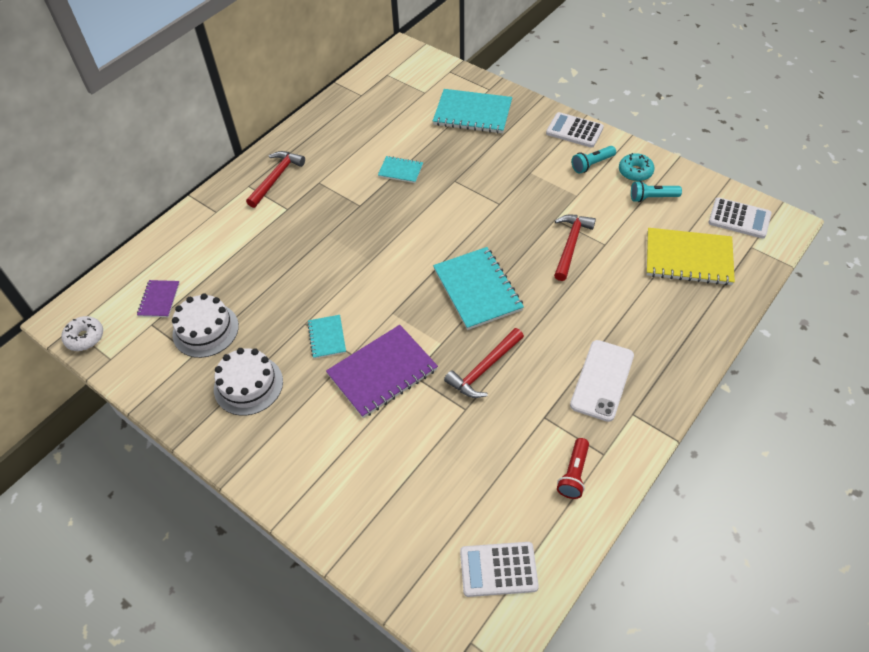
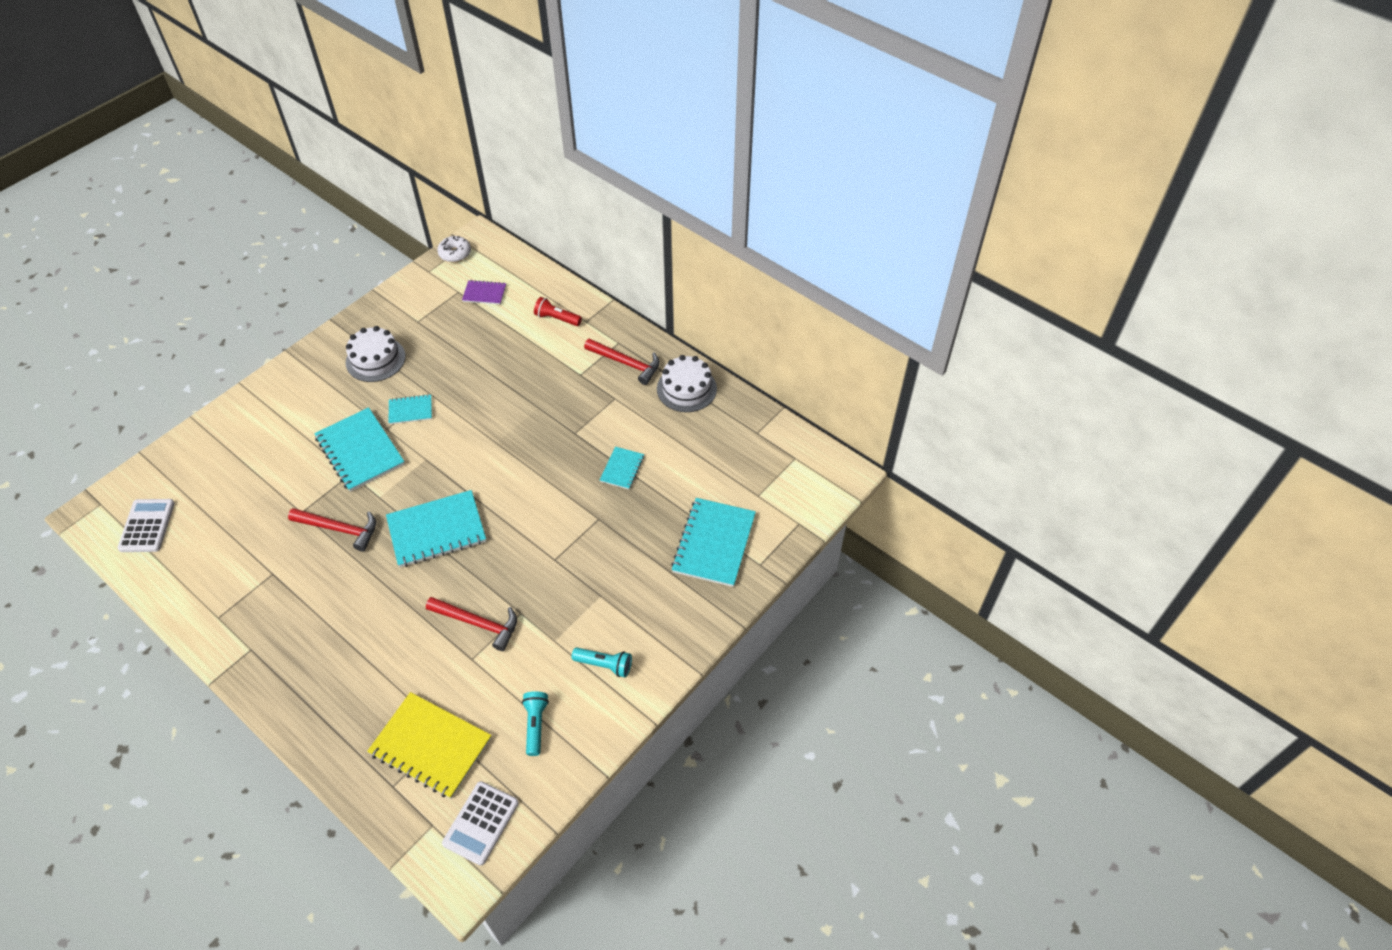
camera: 90 degrees right, 0 degrees up
white cake [172,293,239,358] -> white cake moved to [657,355,717,412]
purple notebook [326,325,438,418] -> turquoise notebook [314,407,405,492]
red hammer [444,328,524,398] -> red hammer turned 150 degrees clockwise [288,508,376,552]
white calculator [546,112,604,148] -> none
red flashlight [557,438,589,499] -> red flashlight moved to [534,297,582,326]
white phone [570,340,634,422] -> none
turquoise flashlight [572,146,616,174] -> turquoise flashlight turned 135 degrees clockwise [572,648,632,677]
turquoise donut [619,153,655,181] -> none
yellow notebook [646,228,735,285] -> yellow notebook turned 75 degrees counterclockwise [367,692,492,798]

